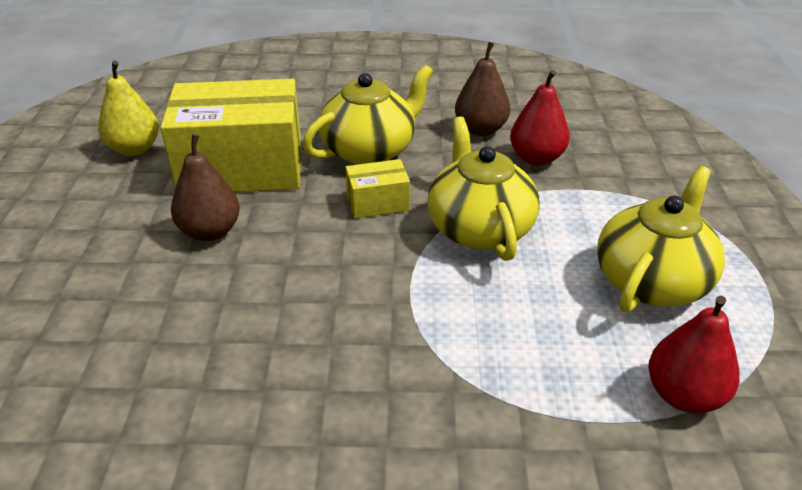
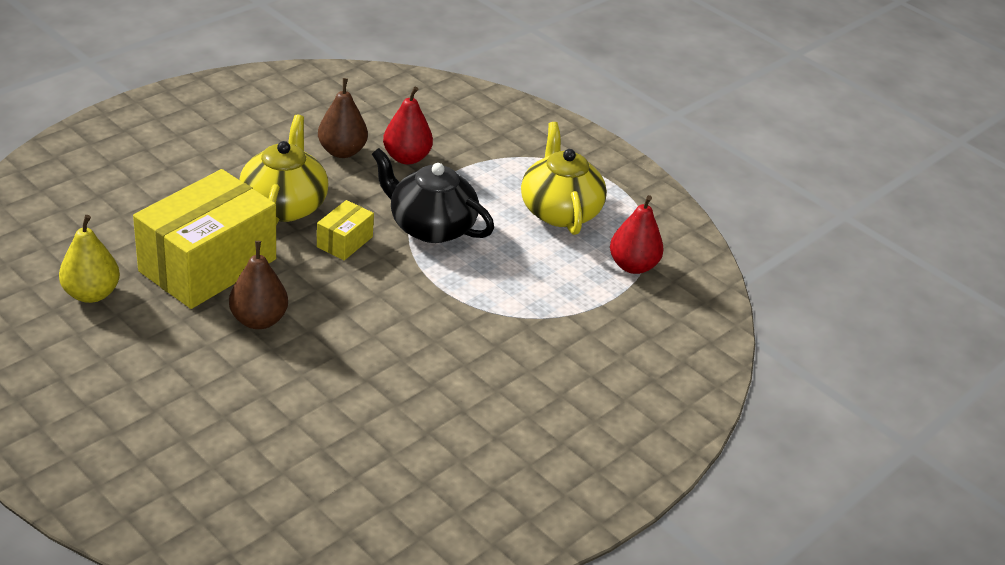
camera: 50 degrees left, 0 degrees up
yellow teapot [427,117,540,261] -> black teapot [372,148,494,243]

